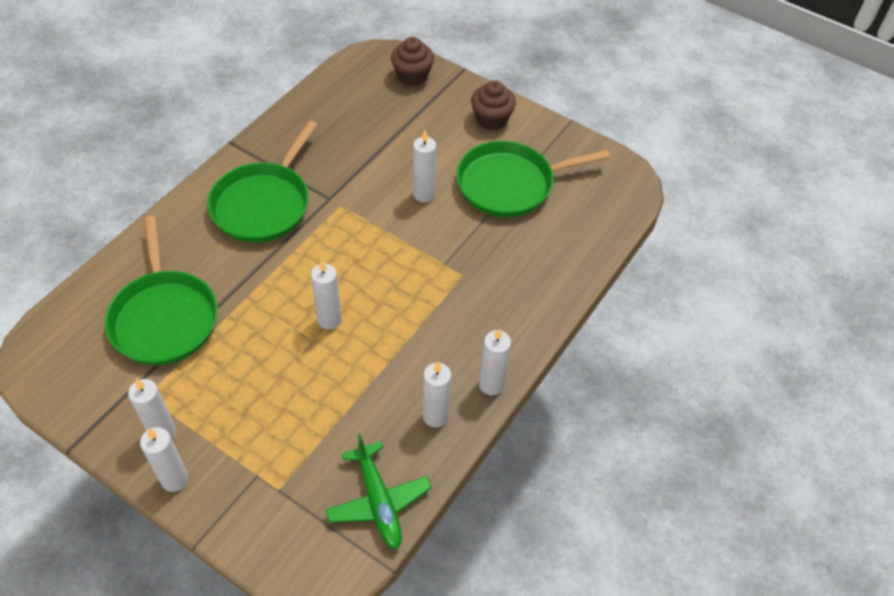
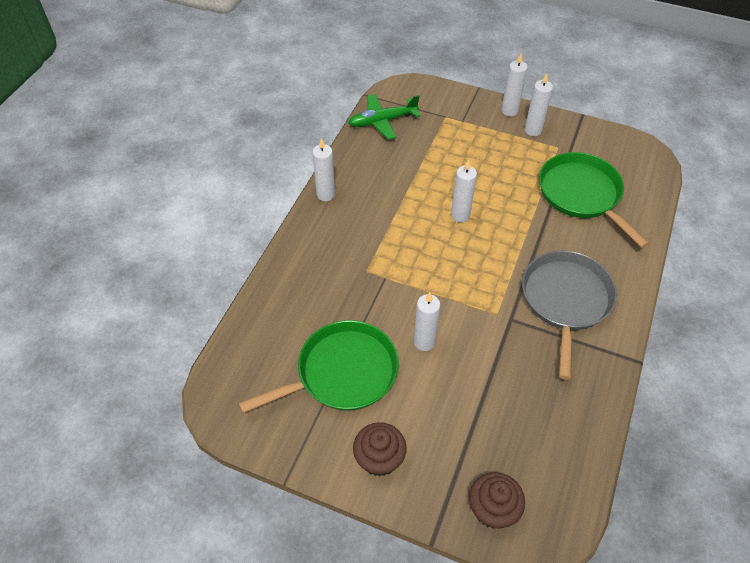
camera: 170 degrees right, 0 degrees up
green pan [207,121,317,243] -> grey pan [522,250,617,380]
green plane [326,433,432,549] -> green plane turned 75 degrees counterclockwise [348,94,420,140]
white candle [423,362,451,428] -> none

